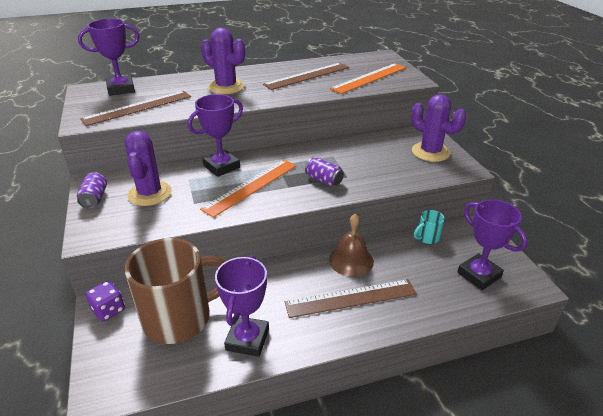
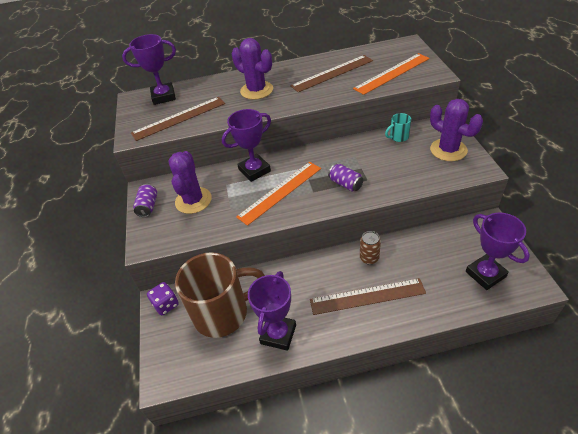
camera: 10 degrees right, 10 degrees up
brown bell [329,214,374,276] -> brown can [360,231,381,265]
turquoise mug [414,210,445,244] -> turquoise mug moved to [385,113,411,142]

